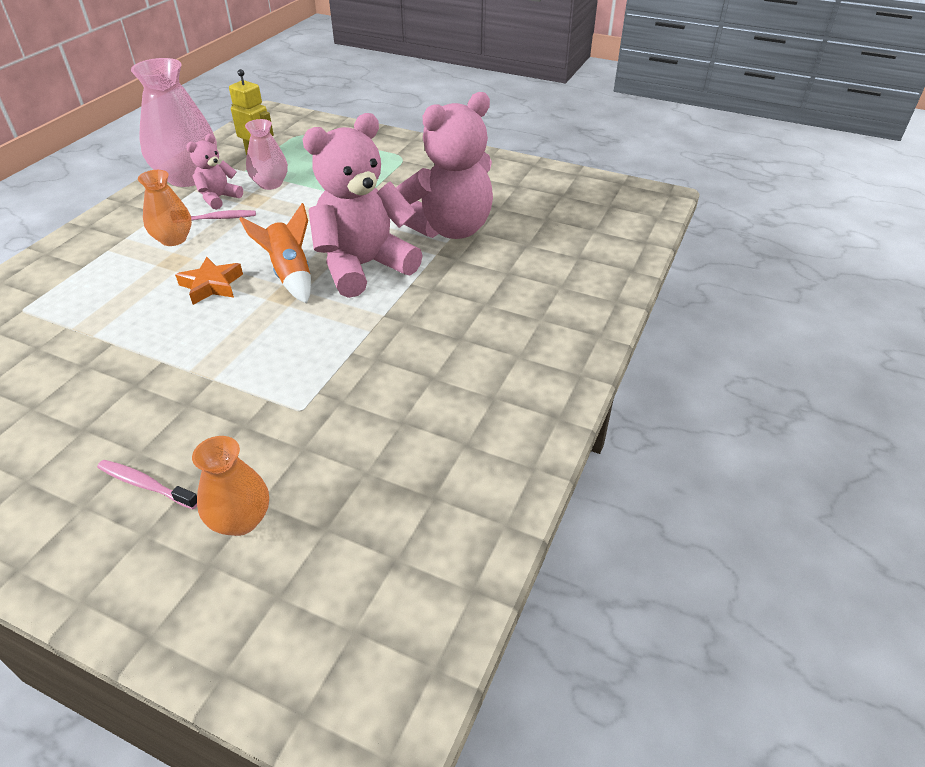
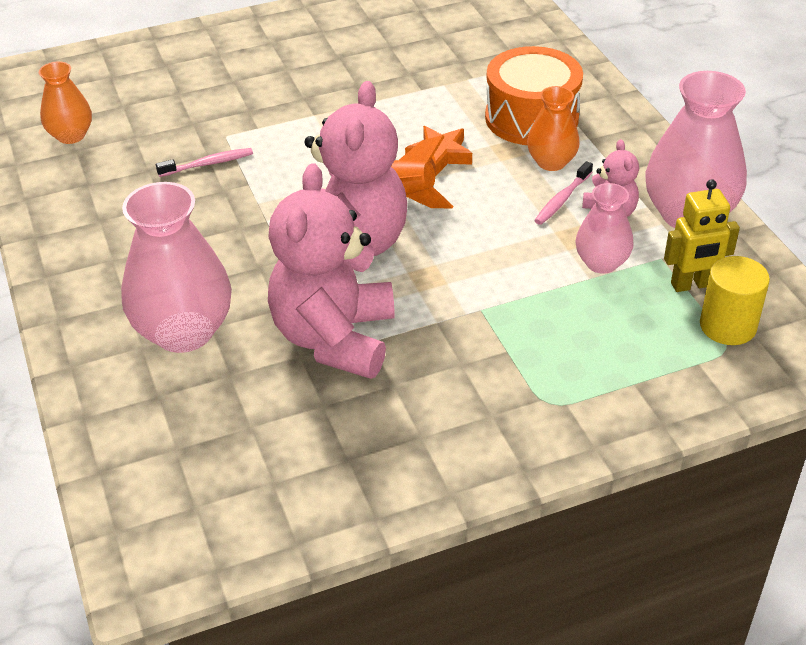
camera: 135 degrees right, 0 degrees up
pink toothbrush [97,460,197,509] -> pink toothbrush moved to [156,148,253,177]
orange vase [192,436,269,536] -> orange vase moved to [39,61,92,144]
none -> pink vase [121,182,232,353]
none -> orange drum [485,46,583,145]
none -> yellow cylinder [700,256,770,345]

